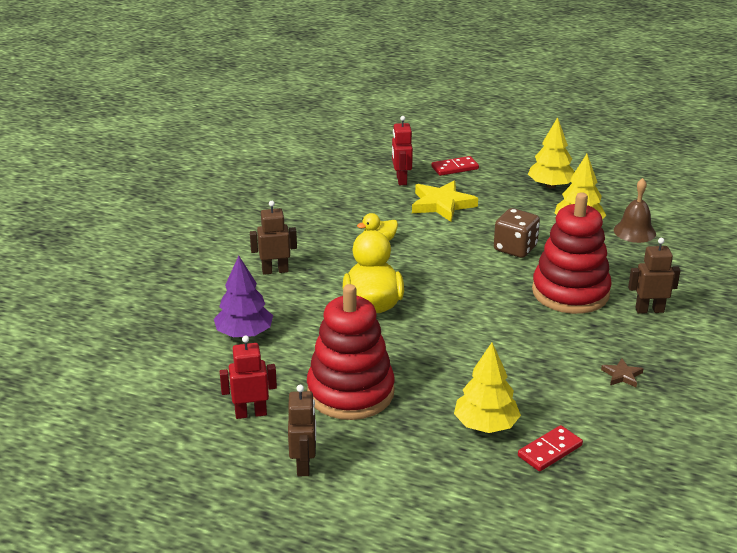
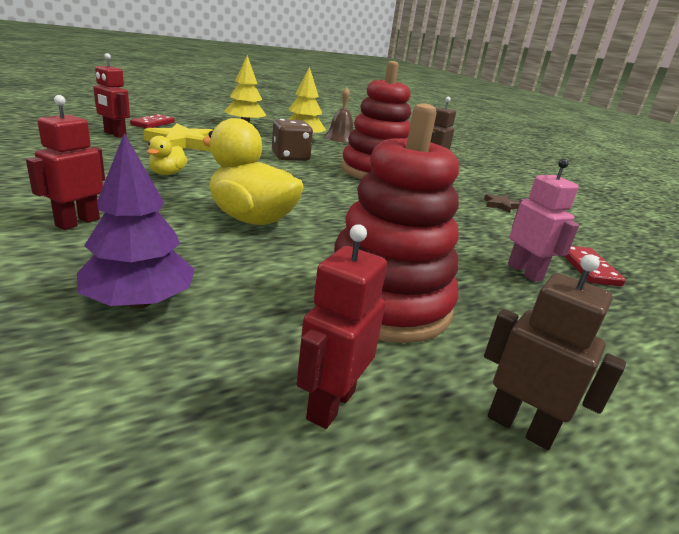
camera: 55 degrees left, 5 degrees down
brown robot [250,201,297,275] -> red robot [26,95,105,230]
yellow tree [454,343,521,433] -> pink robot [508,159,579,282]

